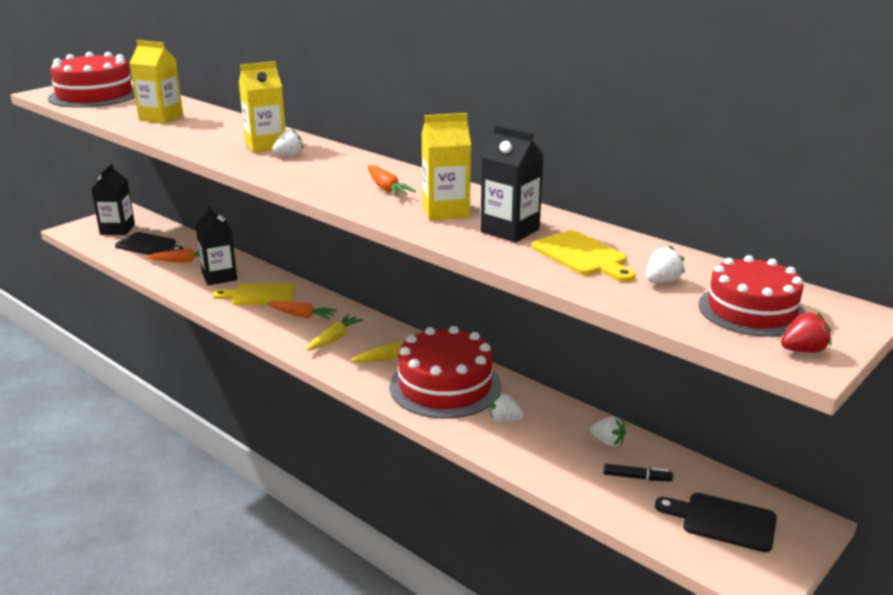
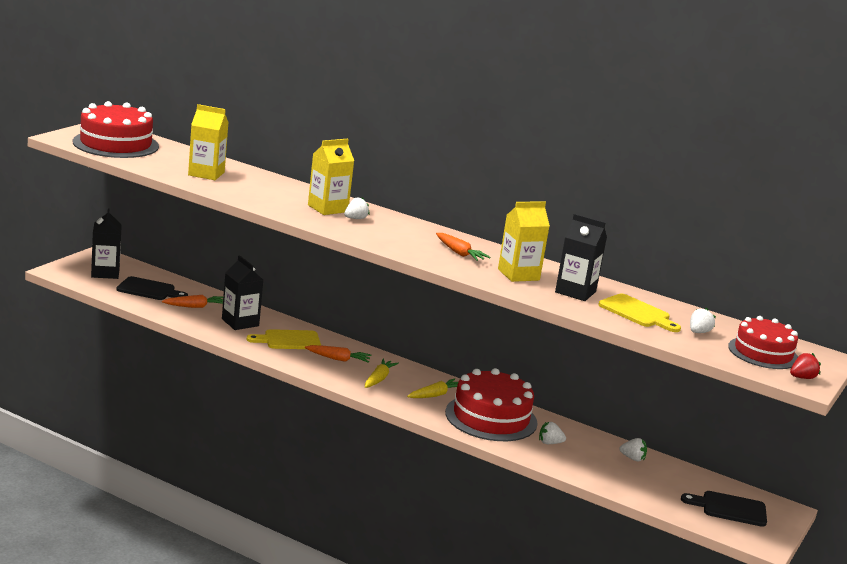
camera: 15 degrees left, 5 degrees down
black marker [604,464,673,481] -> none

